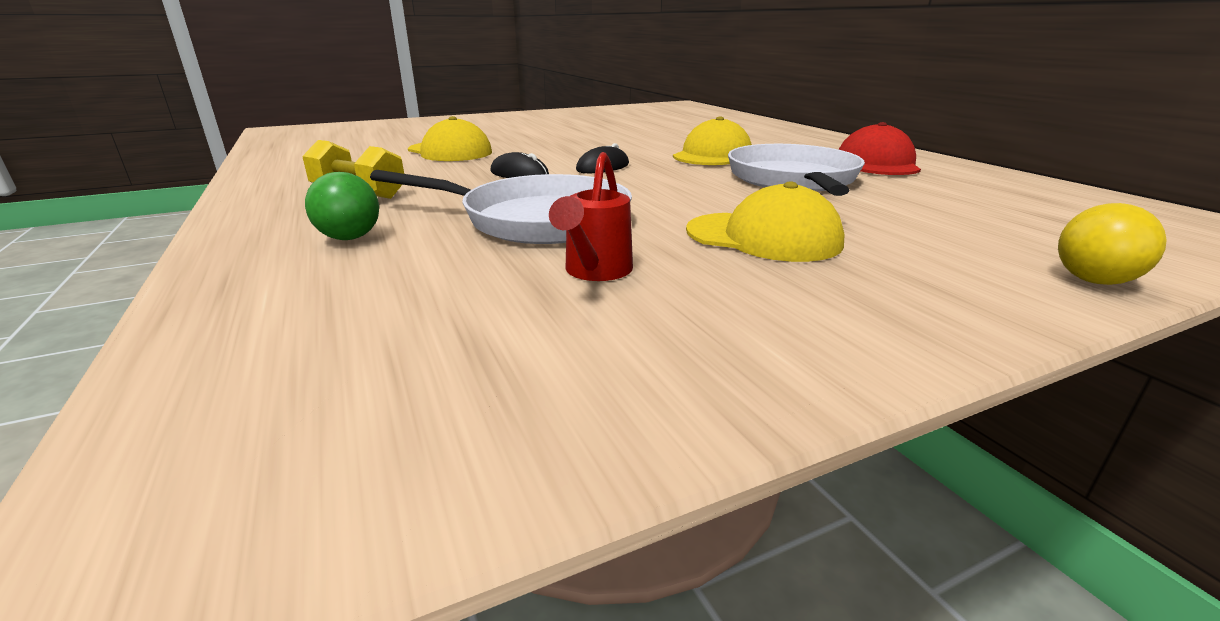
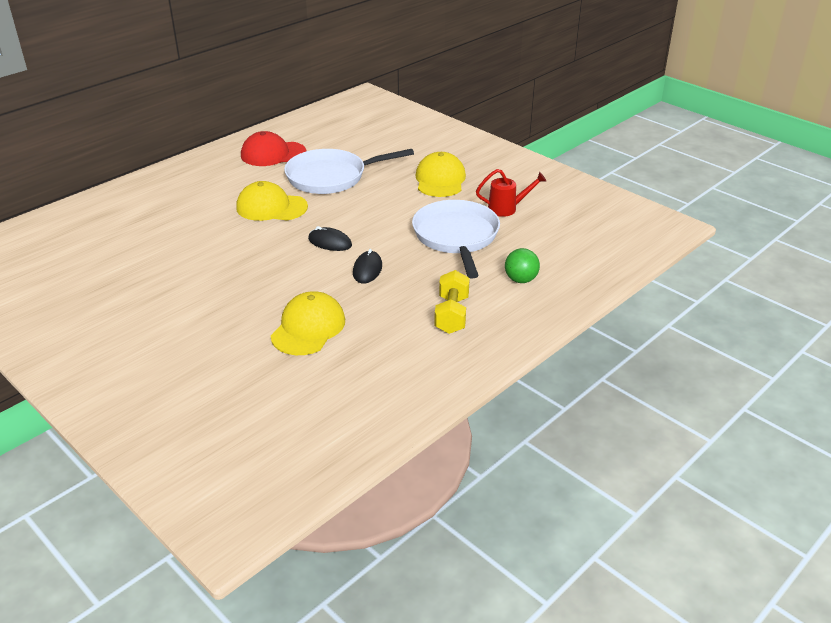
camera: 110 degrees left, 10 degrees up
yellow ball [1058,203,1167,285] -> none

